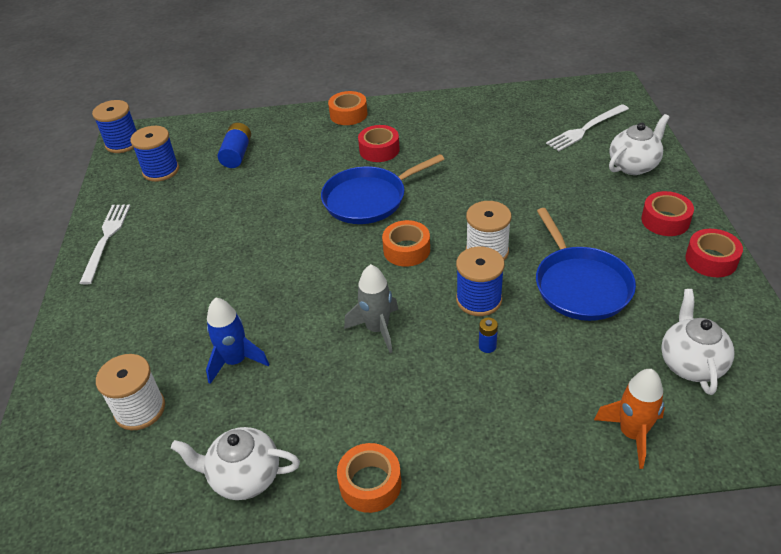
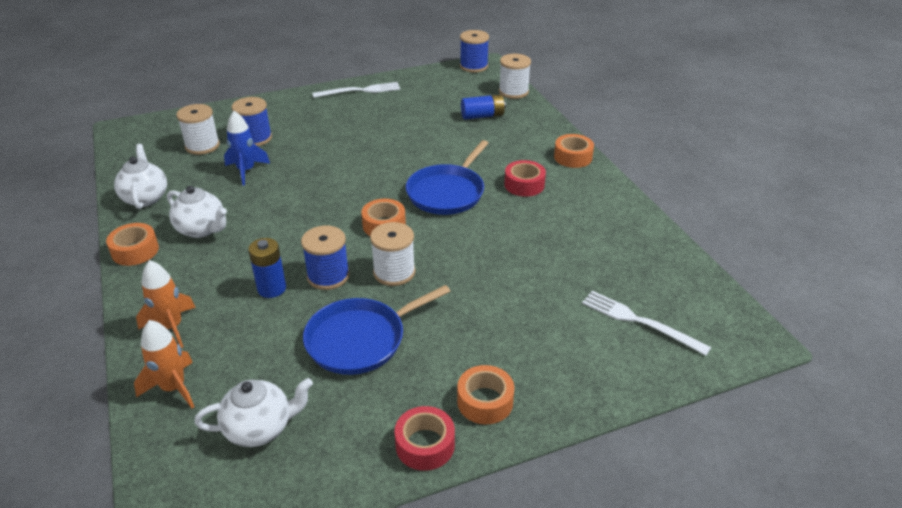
camera: 70 degrees right, 5 degrees down
blue spool [130,126,179,182] -> blue spool moved to [232,97,272,146]
blue pan [321,154,444,224] -> blue pan turned 105 degrees counterclockwise [406,140,489,215]
grey rocket [344,264,398,353] -> none
blue battery [479,318,498,353] -> blue battery [248,238,286,298], size x1.81
white teapot [609,114,670,175] -> white teapot moved to [167,186,227,238]
red tape [641,191,694,236] -> orange tape [457,365,514,424]
none -> orange rocket [136,260,196,348]
none -> white spool [499,54,531,99]

